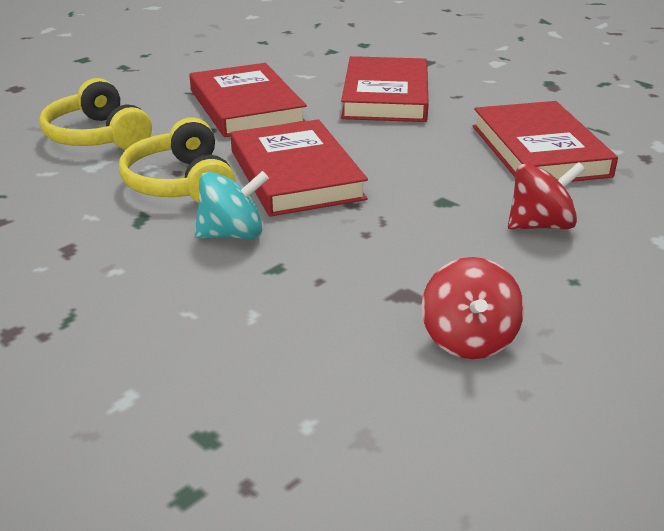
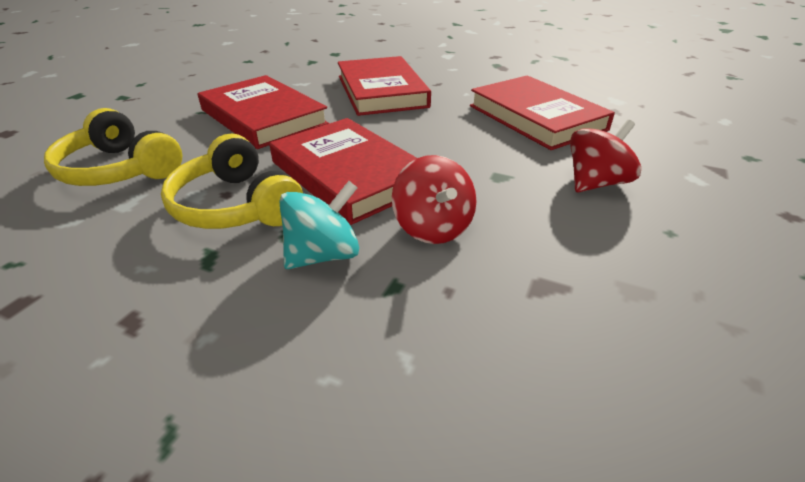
camera: 20 degrees left, 5 degrees up
red spinning top [422,257,524,359] -> red spinning top moved to [392,155,477,244]

